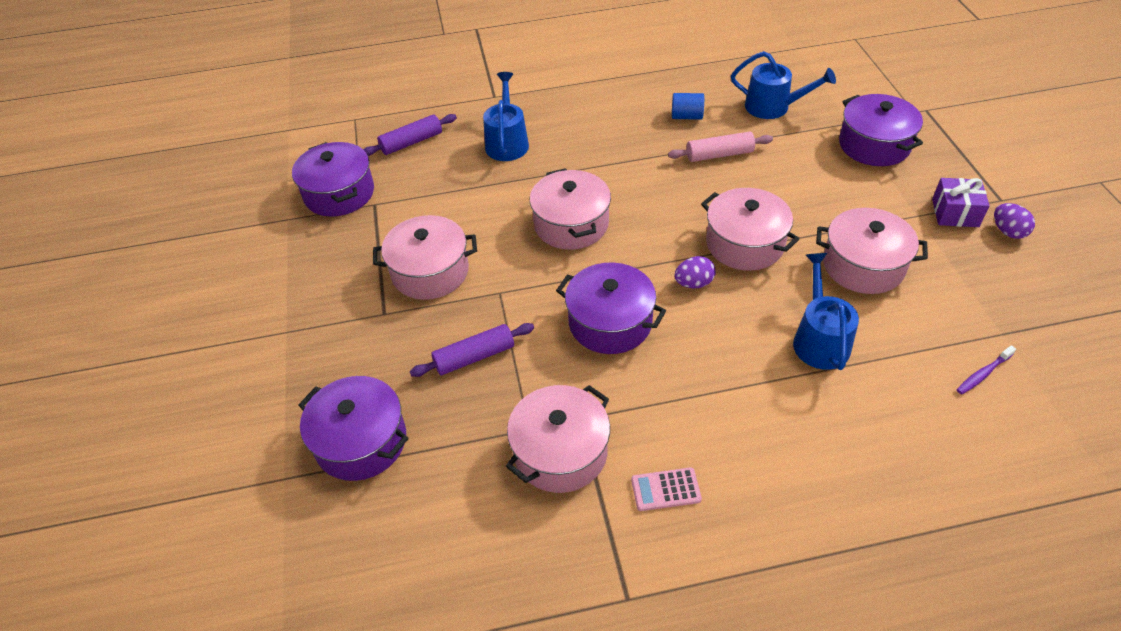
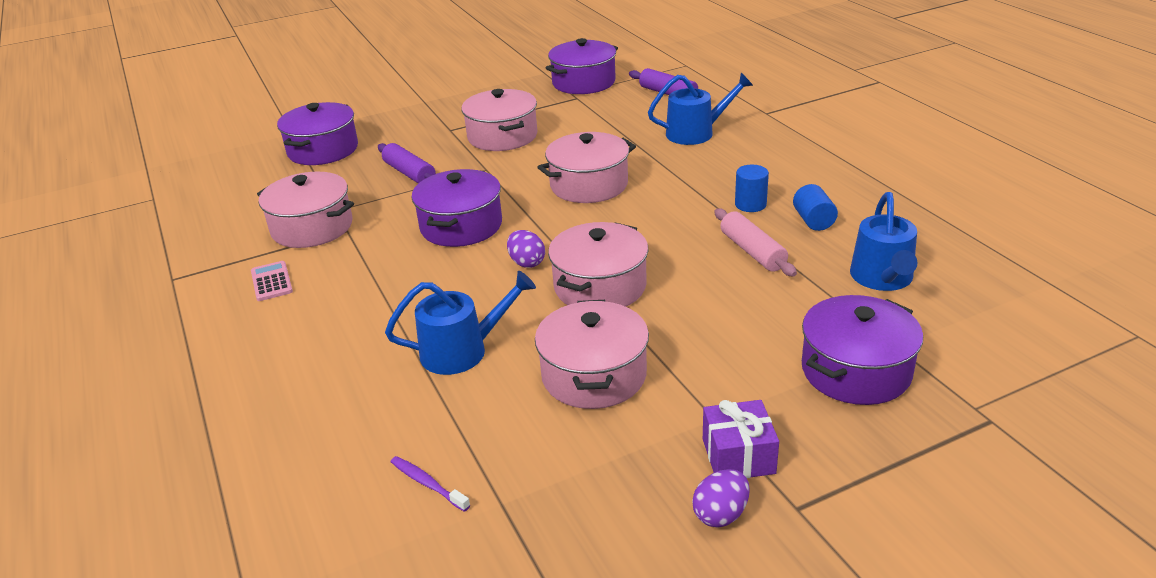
camera: 75 degrees right, 15 degrees down
none -> blue cylinder [735,165,769,212]

